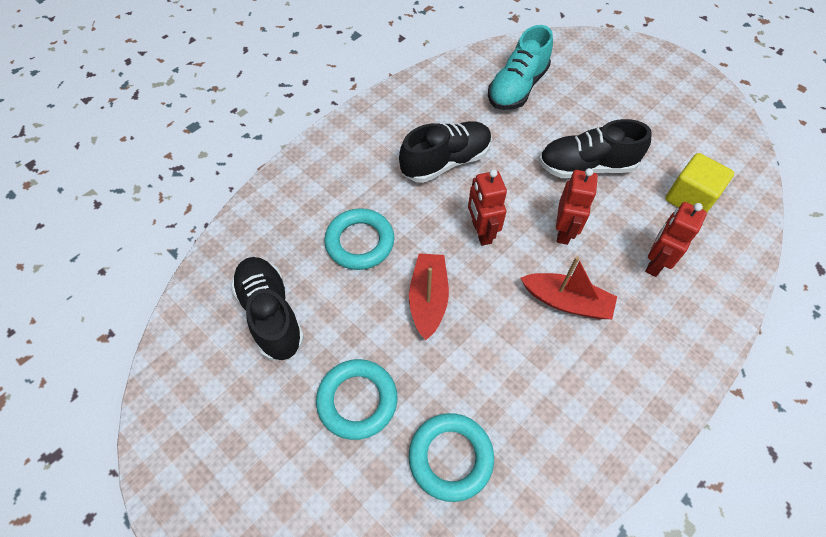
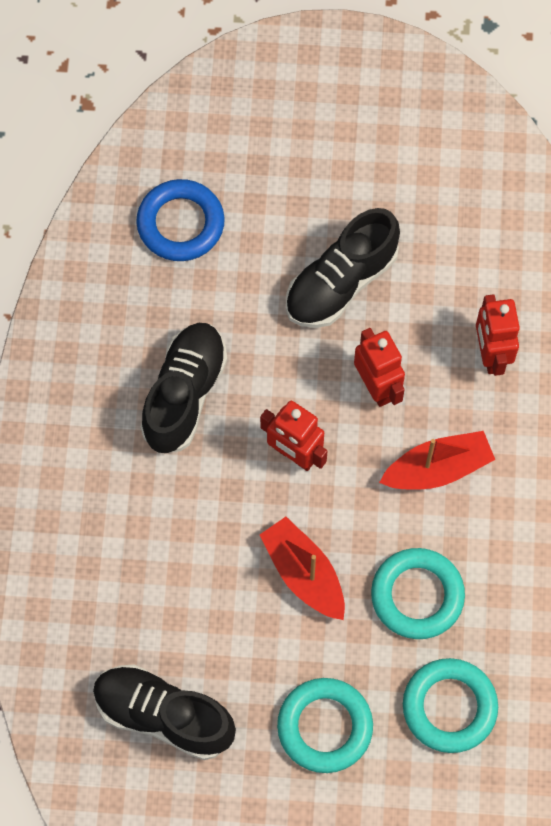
camera: 40 degrees left, 10 degrees up
turquoise ring [324,208,394,270] -> turquoise ring moved to [371,548,465,639]
turquoise shoe [488,25,553,110] -> blue ring [136,179,225,261]
yellow cube [665,153,734,212] -> none

